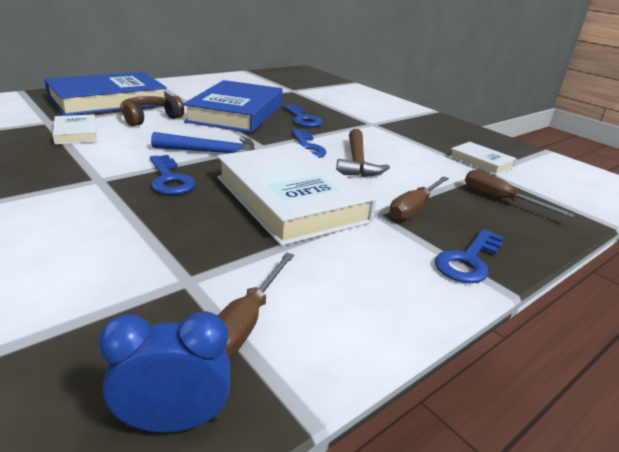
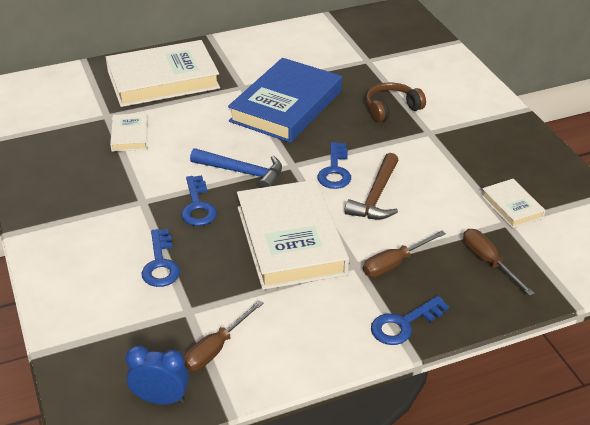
camera: 20 degrees right, 10 degrees up
blue book [44,72,167,116] -> white book [106,40,220,107]
brown headphones [120,96,184,126] -> brown headphones moved to [366,82,426,122]
blue key [283,105,323,127] -> blue key moved to [142,229,180,287]

